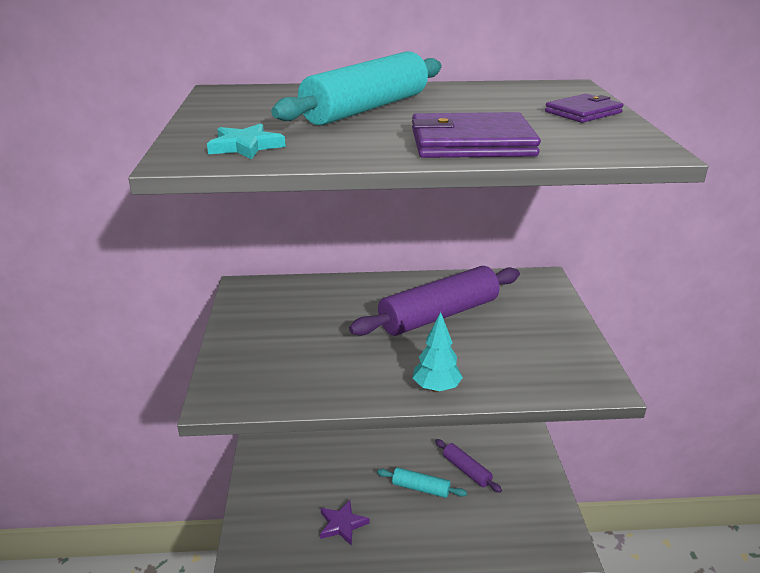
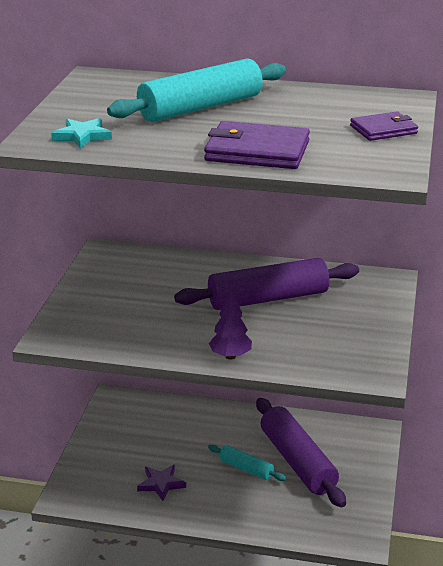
camera: 15 degrees right, 0 degrees up
turquoise tree [413,312,463,392] -> purple tree [209,289,252,360]
purple rolling pin [435,439,502,493] -> purple rolling pin [256,398,346,508], size x1.98

